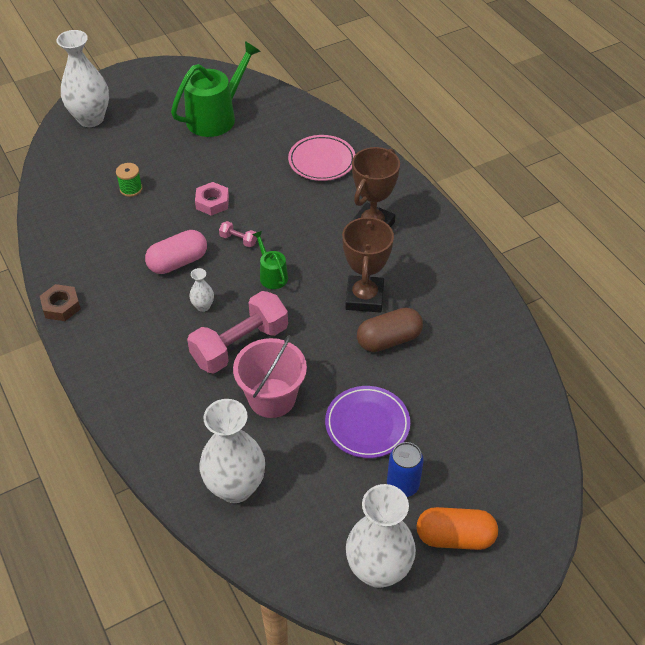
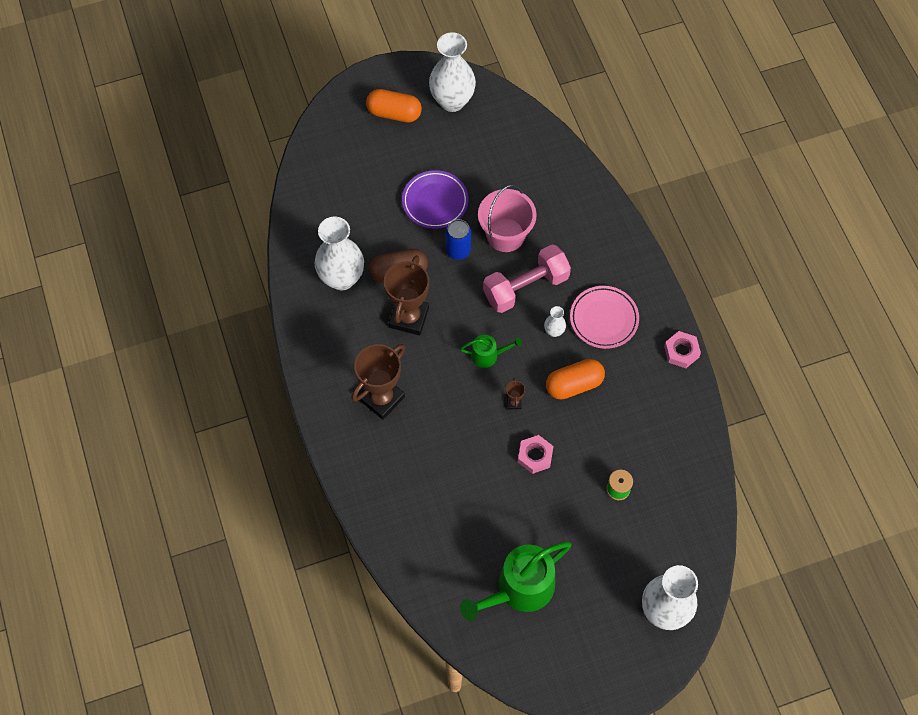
camera: 170 degrees left, 15 degrees up
brown nut [40,284,81,321] -> pink nut [664,331,701,368]
pink capsule [145,230,207,274] -> orange capsule [546,359,605,400]
white vase [199,399,265,503] -> white vase moved to [314,216,364,290]
pink dumbbell [219,221,257,247] -> brown trophy [506,377,525,410]
green watering can [252,231,288,289] -> green watering can turned 75 degrees counterclockwise [460,335,522,368]
pink plate [288,135,355,181] -> pink plate moved to [570,286,639,349]
blue can [387,442,424,497] -> blue can moved to [446,219,471,260]

